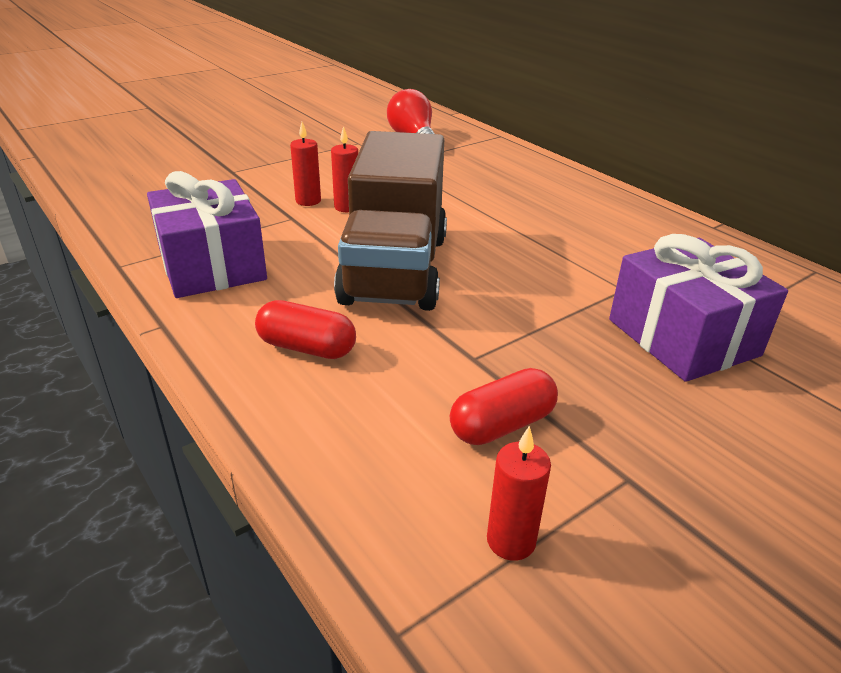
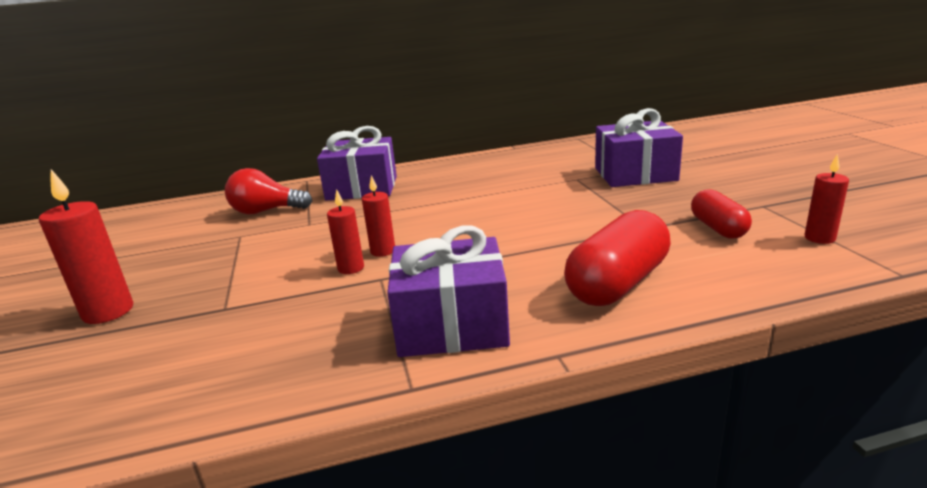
camera: 65 degrees left, 10 degrees down
red capsule [255,300,356,359] -> red capsule [564,210,671,306], size x1.64
brown truck [334,131,447,311] -> none
none -> red candle [39,170,133,324]
none -> purple gift [317,126,397,201]

